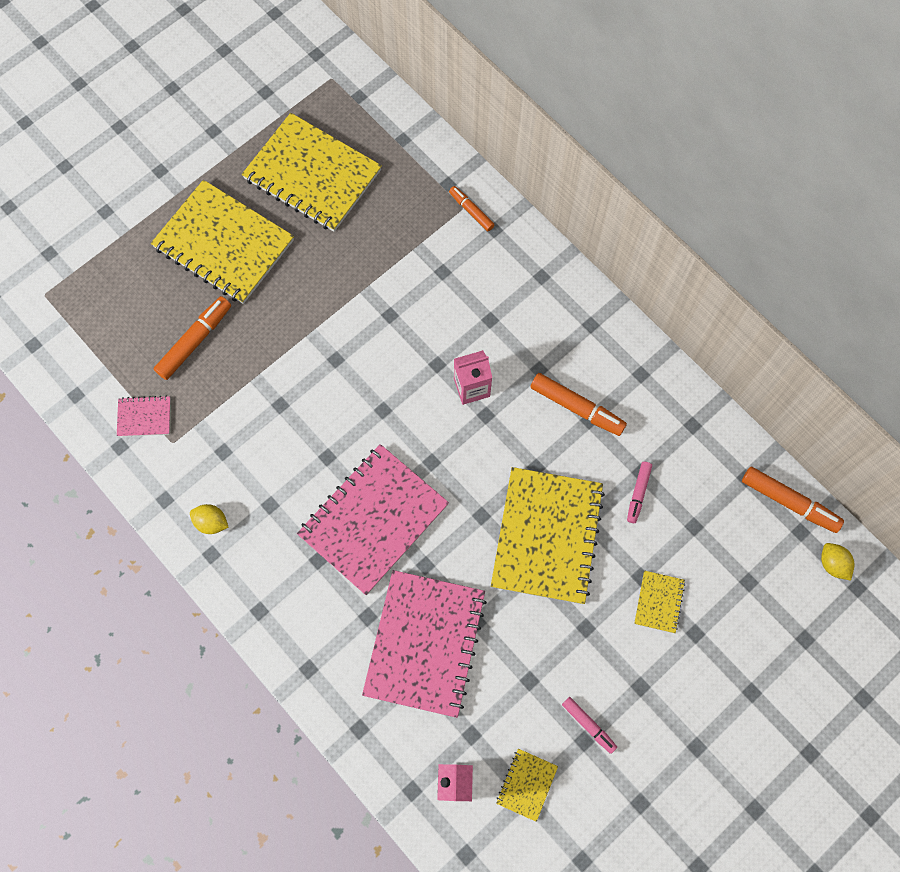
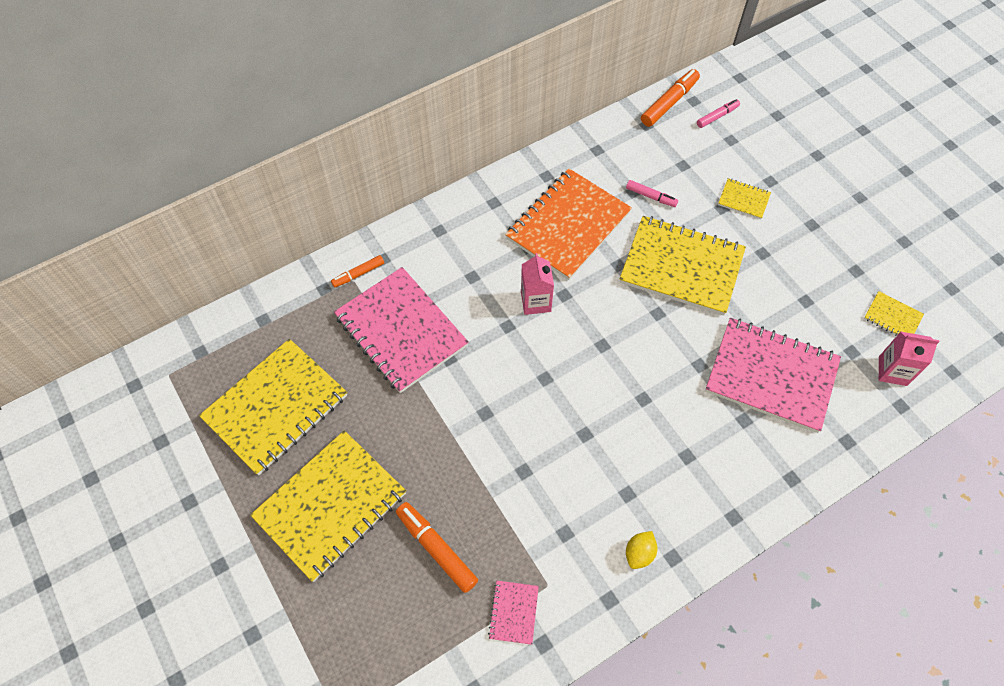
camera: 80 degrees left, 10 degrees down
pink notebook [297,444,449,595] -> pink notebook moved to [334,267,469,393]
orange marker [530,373,627,436] -> orange notebook [505,169,632,280]
pink marker [562,697,617,754] -> pink marker moved to [697,99,740,128]
yellow lemon [821,543,855,580] -> none

